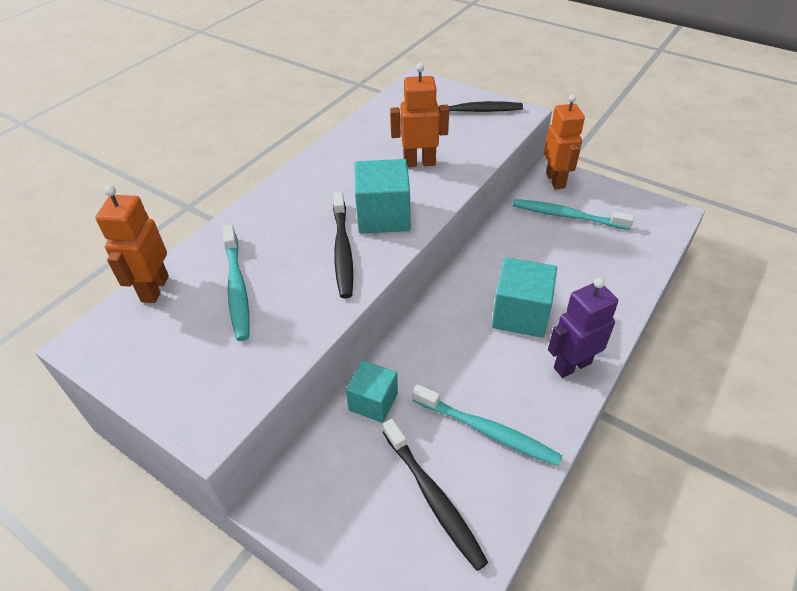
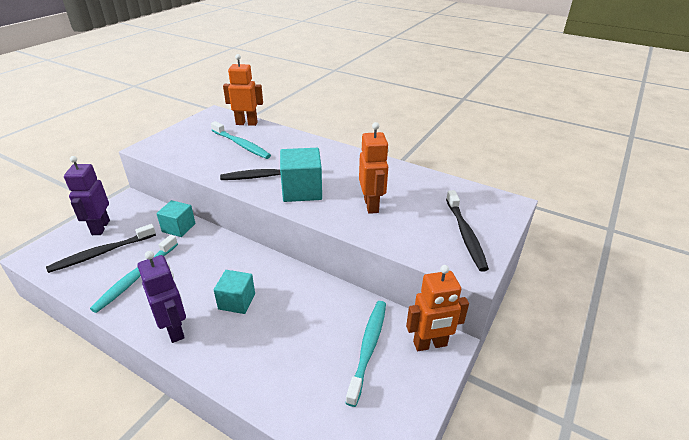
camera: 85 degrees right, 10 degrees down
turquoise toothbrush [223,225,250,341] -> turquoise toothbrush turned 120 degrees counterclockwise [211,121,271,159]
turquoise cube [492,257,557,338] -> turquoise cube [214,270,255,314], size x0.66
none -> purple robot [64,156,110,235]

